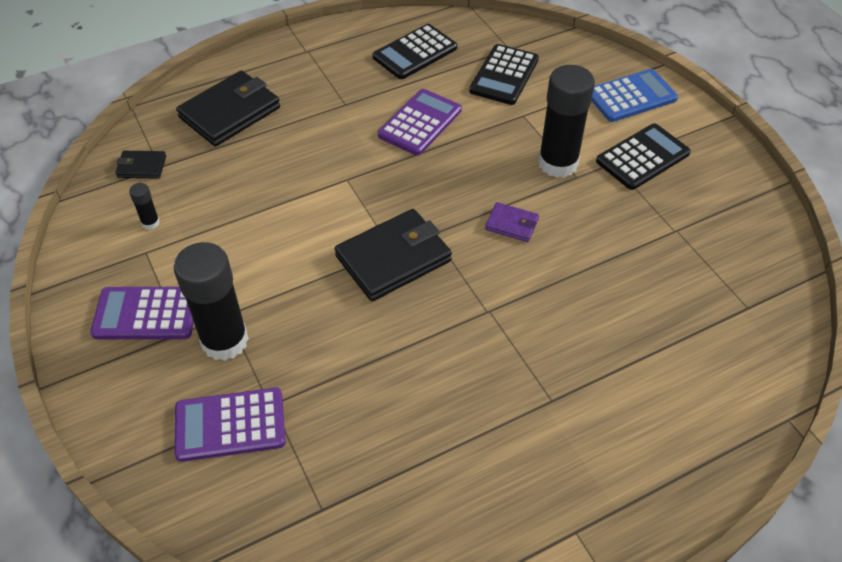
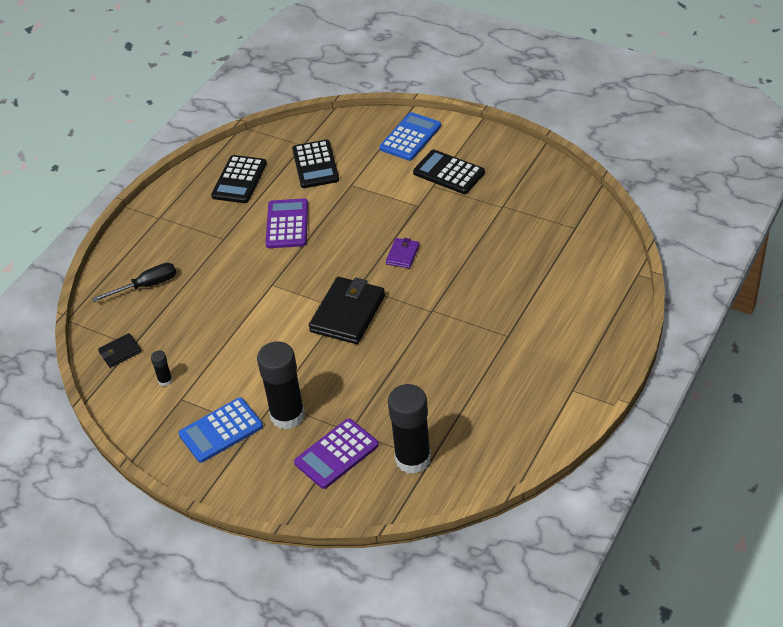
camera: 30 degrees left, 5 degrees down
purple calculator [90,287,194,339] -> blue calculator [179,397,263,463]
black wallet [176,70,280,146] -> black screwdriver [92,263,176,302]
purple wallet [485,202,539,242] -> purple wallet turned 60 degrees counterclockwise [386,238,420,268]
black glue stick [538,65,595,178] -> black glue stick moved to [388,384,431,474]
black calculator [596,123,691,190] -> black calculator turned 75 degrees counterclockwise [413,150,485,194]

